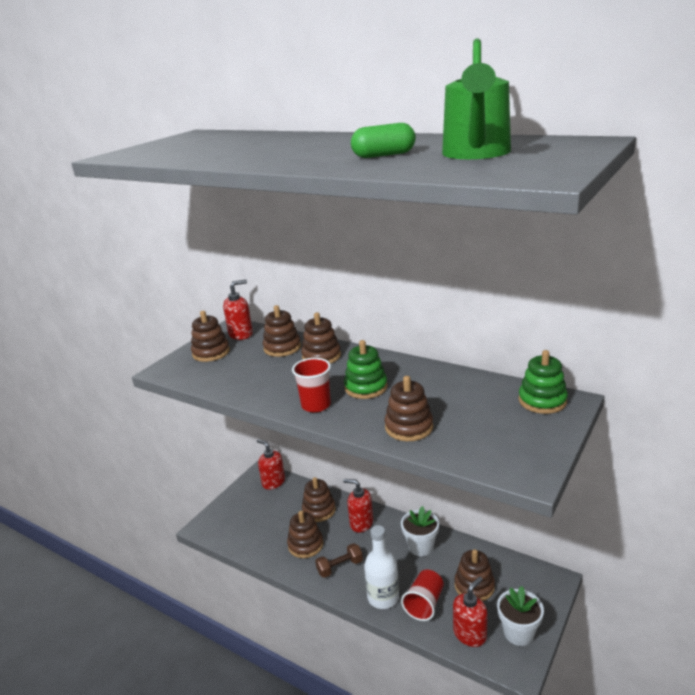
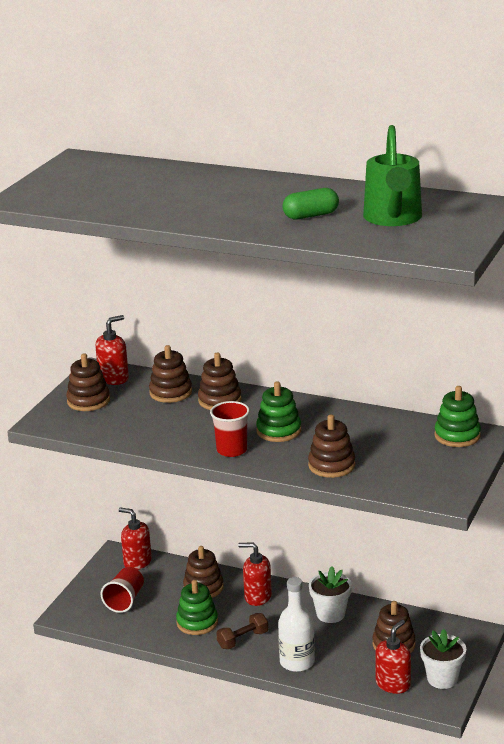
camera: 10 degrees left, 0 degrees up
brown stacking toy [287,511,323,558] -> green stacking toy [176,580,218,635]
red cup [401,570,444,621] -> red cup moved to [101,567,144,613]

